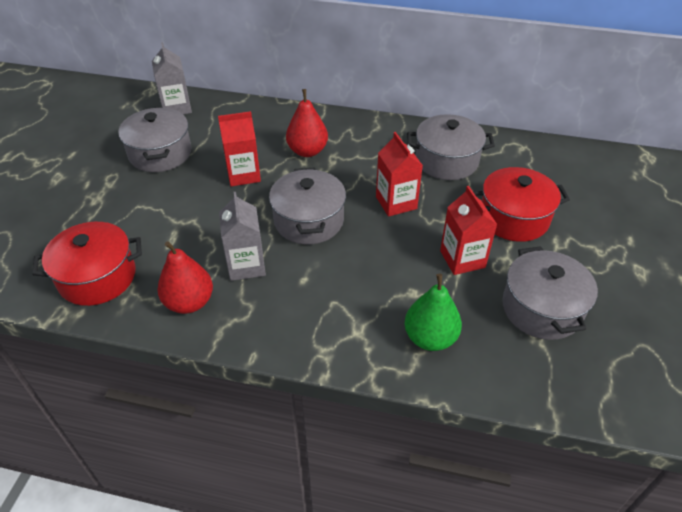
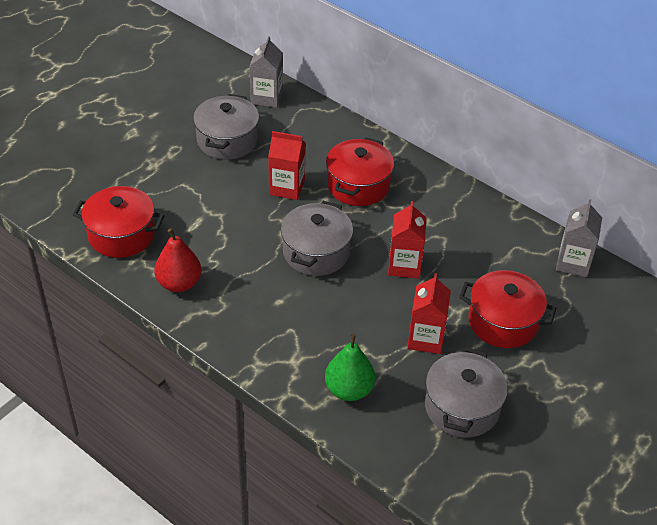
camera: 25 degrees right, 0 degrees up
grey carton [219,192,266,281] -> grey carton moved to [556,199,602,277]
red pear [286,89,328,157] -> red pot [326,137,394,206]
grey pot [407,114,495,180] -> none

